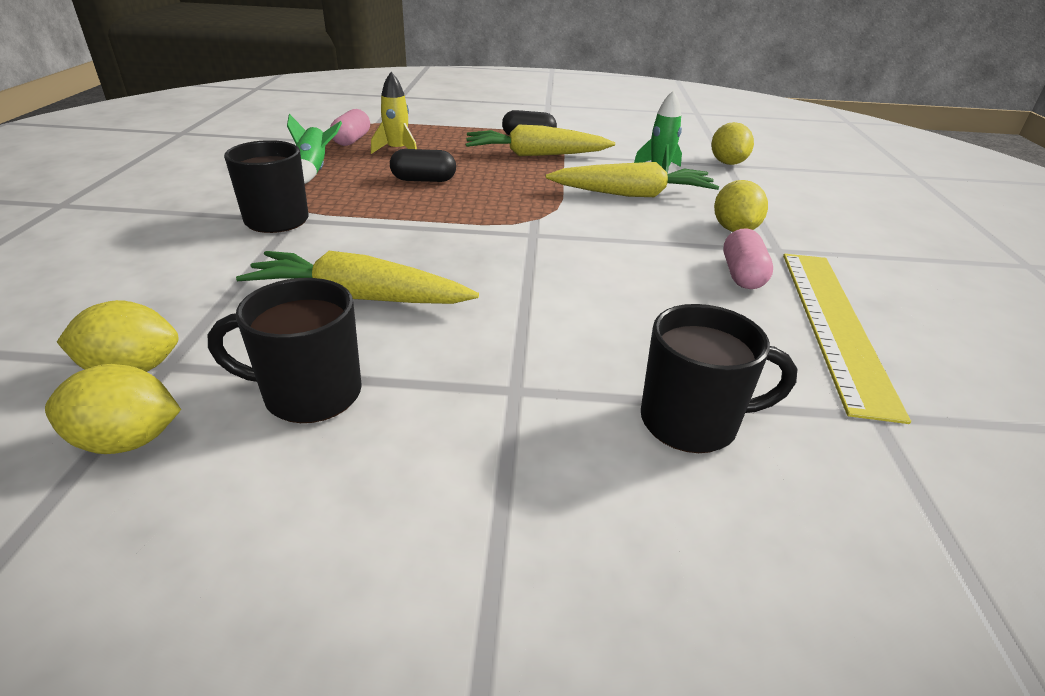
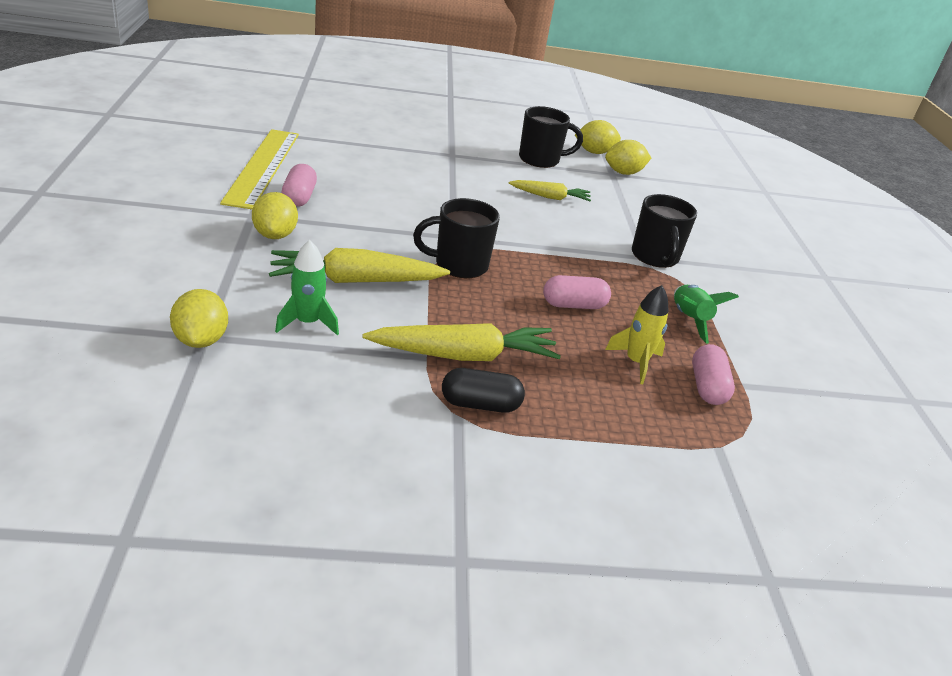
camera: 170 degrees right, 0 degrees up
yellow carrot [236,251,479,304] -> yellow carrot [509,180,591,202], size x0.60
black capsule [390,149,456,182] -> pink capsule [543,275,611,309]
black mug [641,304,797,453] -> black mug moved to [413,198,500,278]

